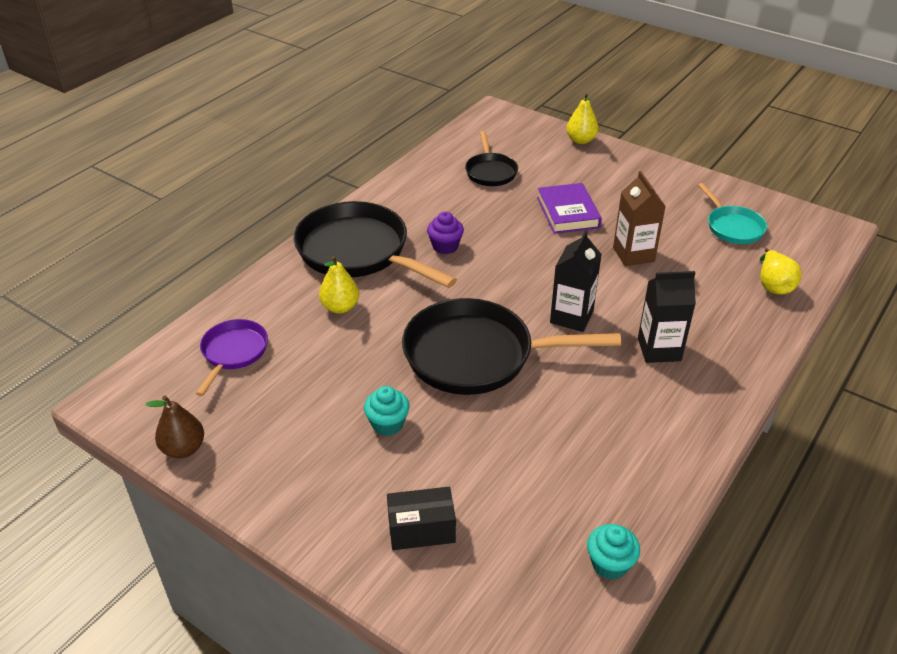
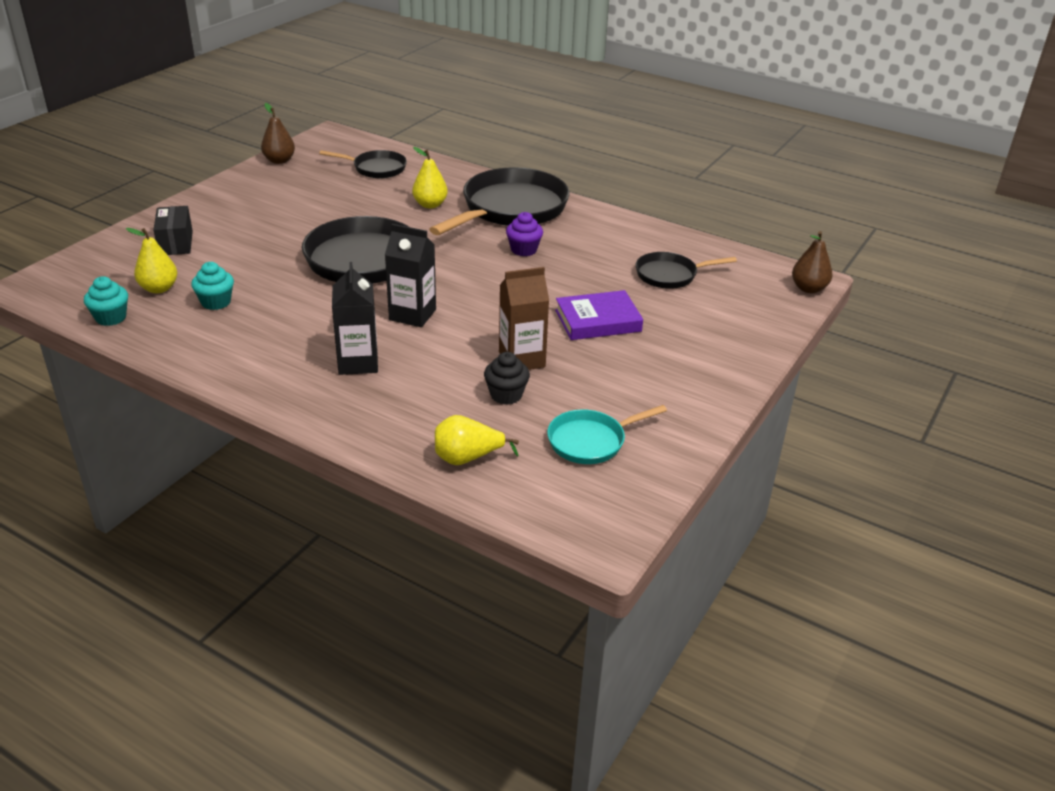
camera: 85 degrees right, 5 degrees down
purple pan [196,319,268,396] -> black pan [319,150,407,178]
turquoise cupcake [364,386,410,436] -> turquoise cupcake moved to [191,262,234,310]
yellow pear [566,93,598,144] -> yellow pear moved to [126,228,177,293]
none -> black cupcake [484,352,530,405]
none -> brown pear [792,231,833,293]

